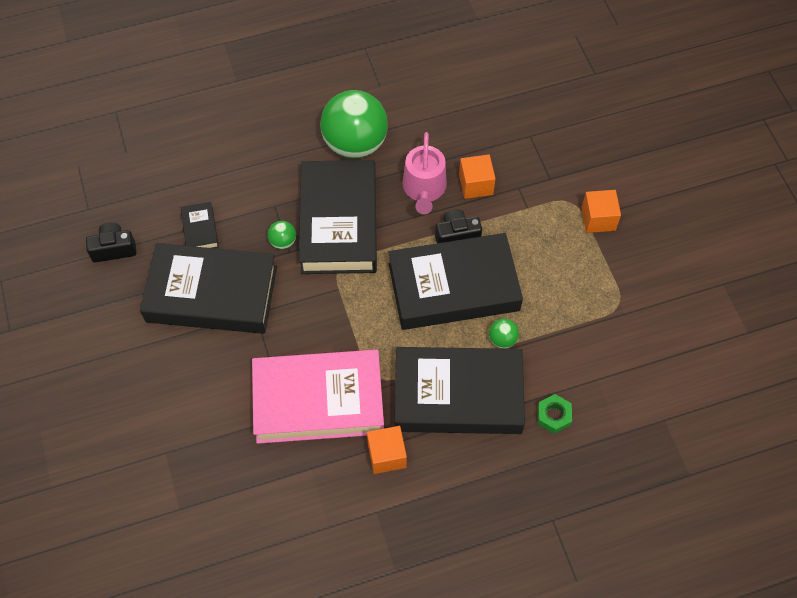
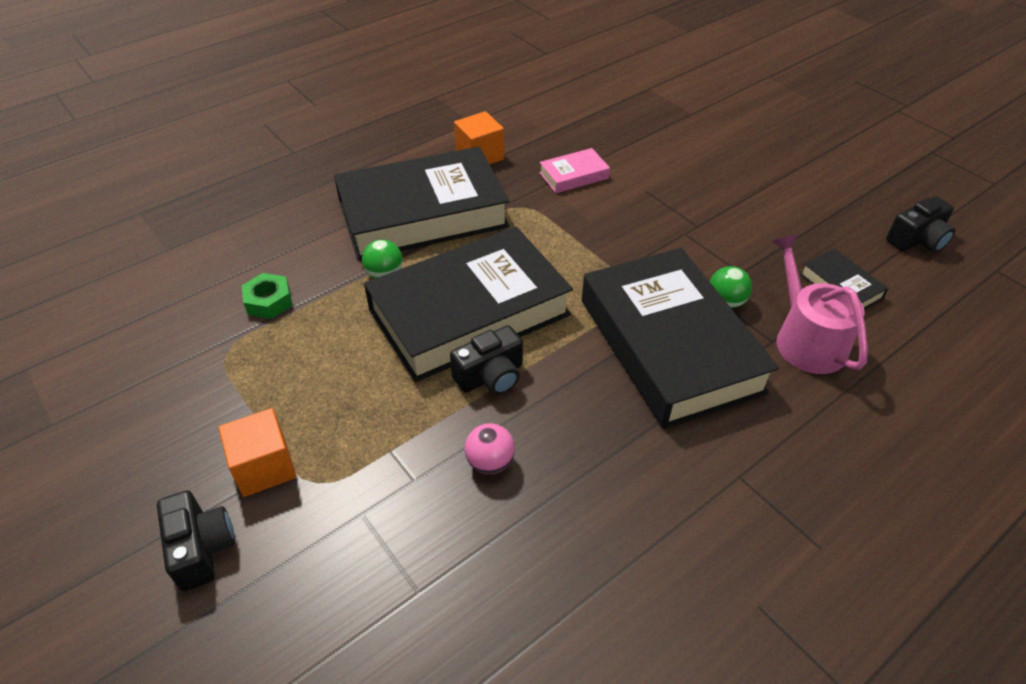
camera: 160 degrees right, 15 degrees down
black book [140,243,277,334] -> none
pink book [252,350,384,444] -> pink book [539,148,610,193], size x0.42
green ball [320,90,388,158] -> none
pink watering can [403,132,447,214] -> pink watering can moved to [772,234,868,374]
orange cube [459,155,496,199] -> pink ball [465,423,515,474]
green nut [537,394,572,434] -> green nut moved to [242,273,293,319]
none -> black camera [157,490,235,591]

